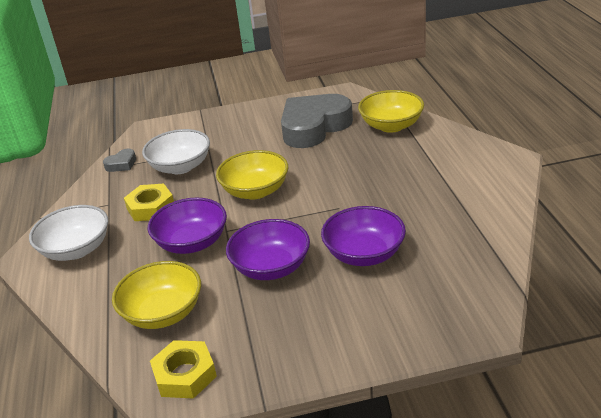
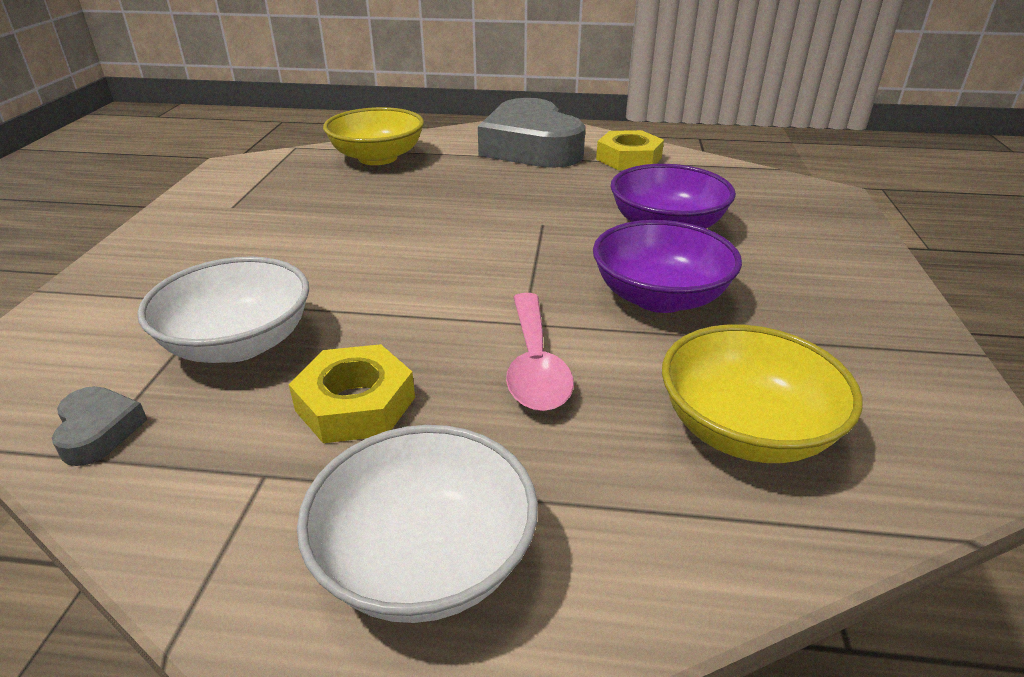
camera: 75 degrees left, 0 degrees up
purple bowl [148,197,227,254] -> pink spoon [506,293,574,411]
yellow nut [150,340,217,399] -> yellow nut moved to [596,130,664,170]
yellow bowl [216,150,288,199] -> none
grey heart [281,94,353,148] -> grey heart moved to [478,98,586,168]

